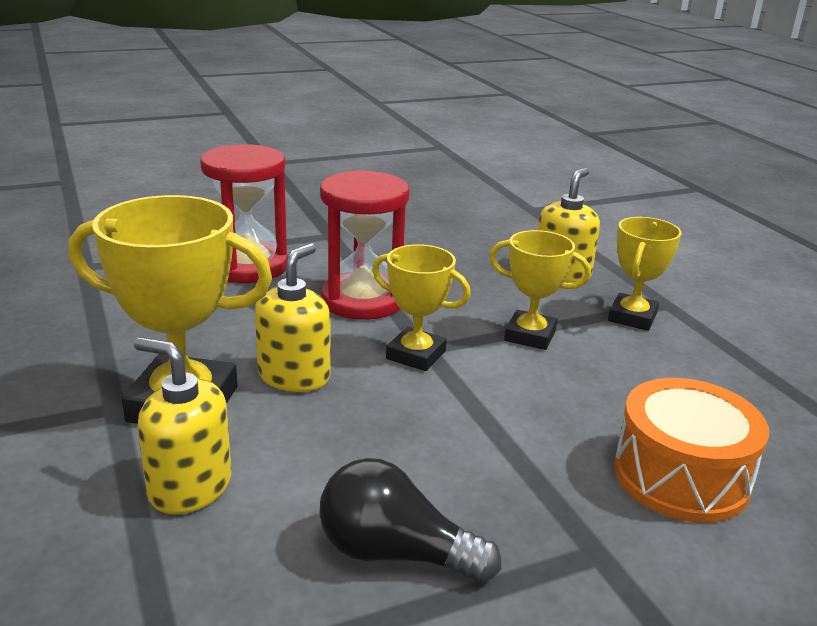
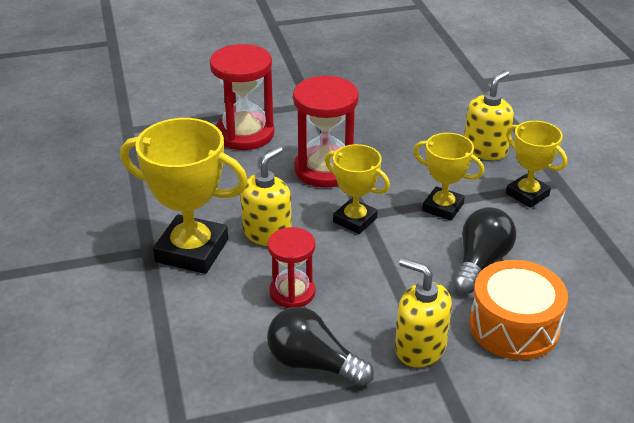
camera: 10 degrees right, 10 degrees up
yellow soap dispenser [134,337,232,514] -> yellow soap dispenser moved to [395,258,452,367]
yellow trophy [608,217,682,331] -> yellow trophy turned 75 degrees counterclockwise [506,121,567,208]
none -> red hourglass [267,227,315,308]
none -> black light bulb [453,207,516,294]

